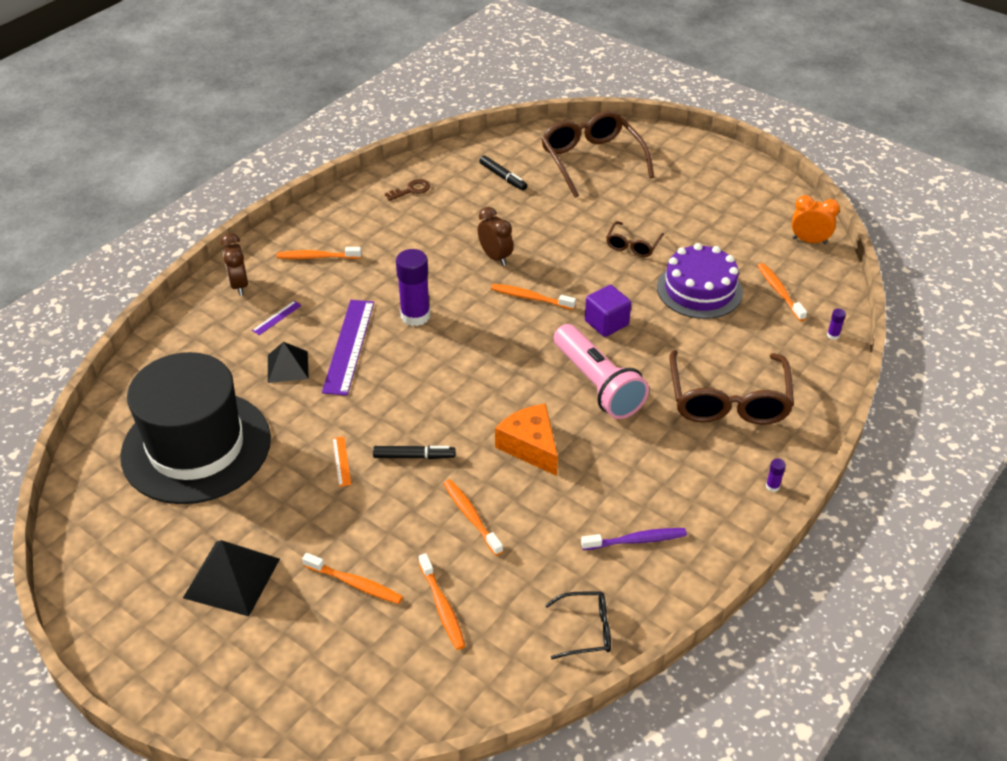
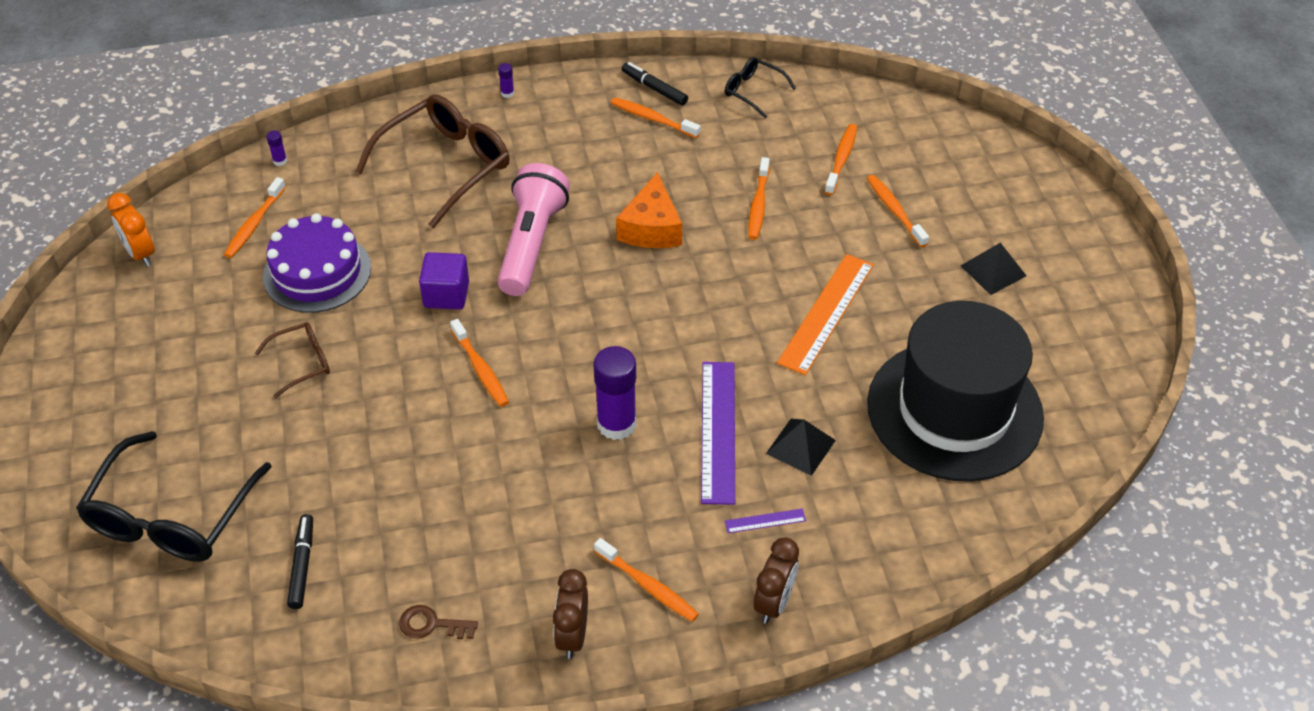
camera: 140 degrees left, 5 degrees up
black pyramid [183,540,280,616] -> black pyramid [961,243,1026,295], size x0.66
purple ruler [322,300,374,396] -> purple ruler turned 45 degrees counterclockwise [701,362,735,505]
orange ruler [332,436,351,487] -> orange ruler [777,254,874,375], size x2.30
black marker [373,445,455,459] -> black marker moved to [622,62,688,106]
brown clock [478,207,513,266] -> brown clock moved to [553,569,588,659]
brown glasses [541,111,654,198] -> black glasses [76,431,272,562]
purple toothbrush [581,528,687,550] -> orange toothbrush [611,98,701,138]

